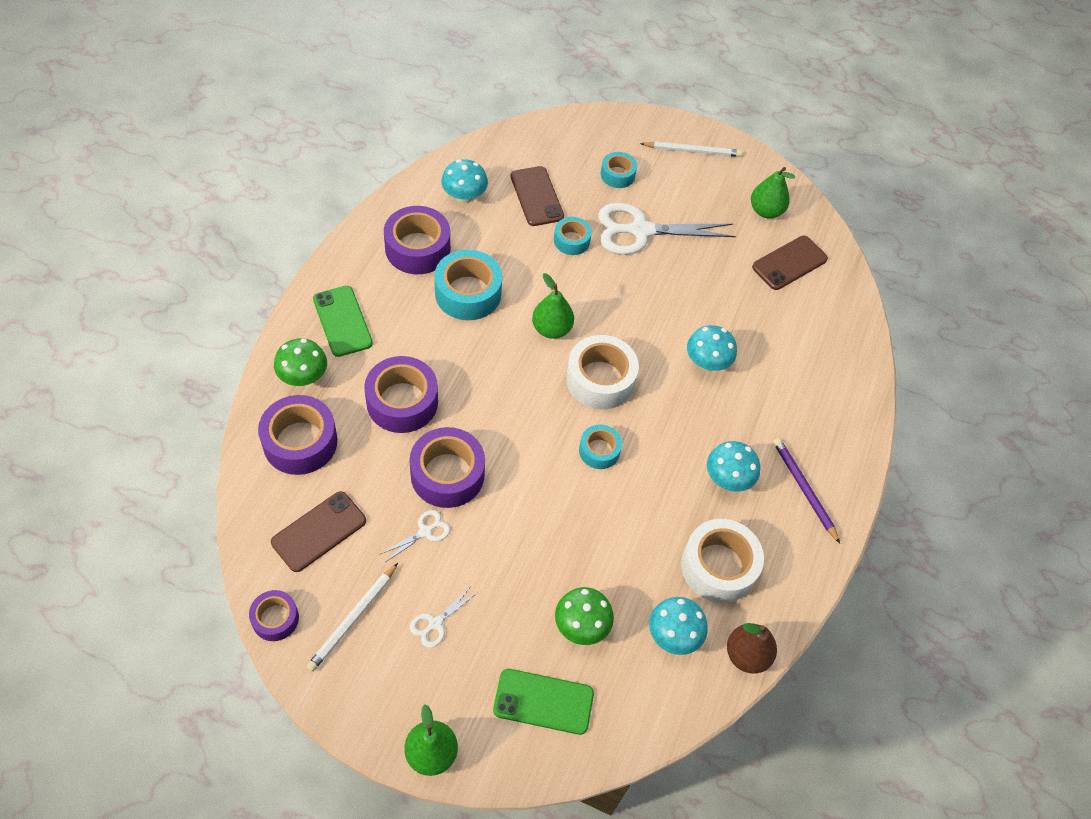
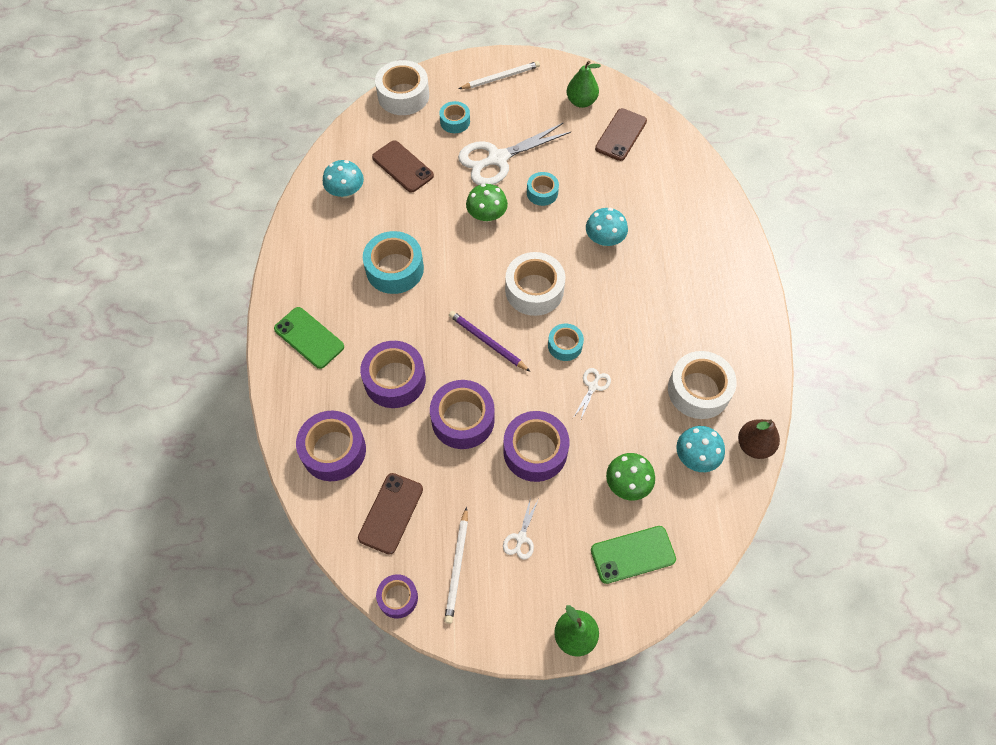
camera: 20 degrees left, 5 degrees up
green mushroom [274,338,327,386] -> green mushroom moved to [466,184,508,222]
white scissors [381,510,450,561] -> white scissors moved to [573,368,611,421]
purple tape [384,206,450,274] -> purple tape moved to [503,411,569,482]
green pear [532,273,574,339] -> none
turquoise tape [554,217,592,255] -> turquoise tape moved to [527,172,559,206]
turquoise mushroom [707,441,760,492] -> none
purple pencil [773,438,840,543] -> purple pencil moved to [449,311,530,372]
none -> white tape [375,60,429,115]

